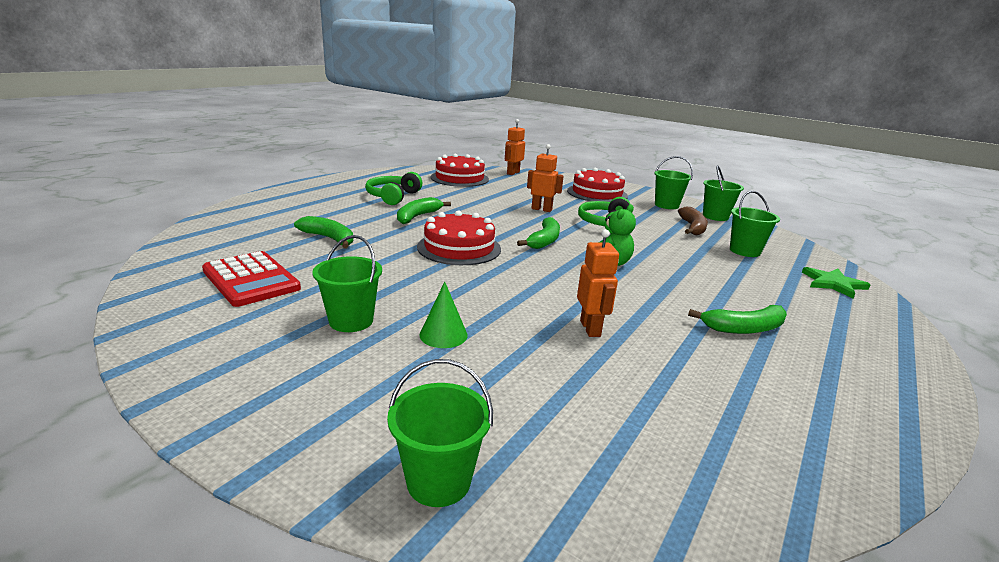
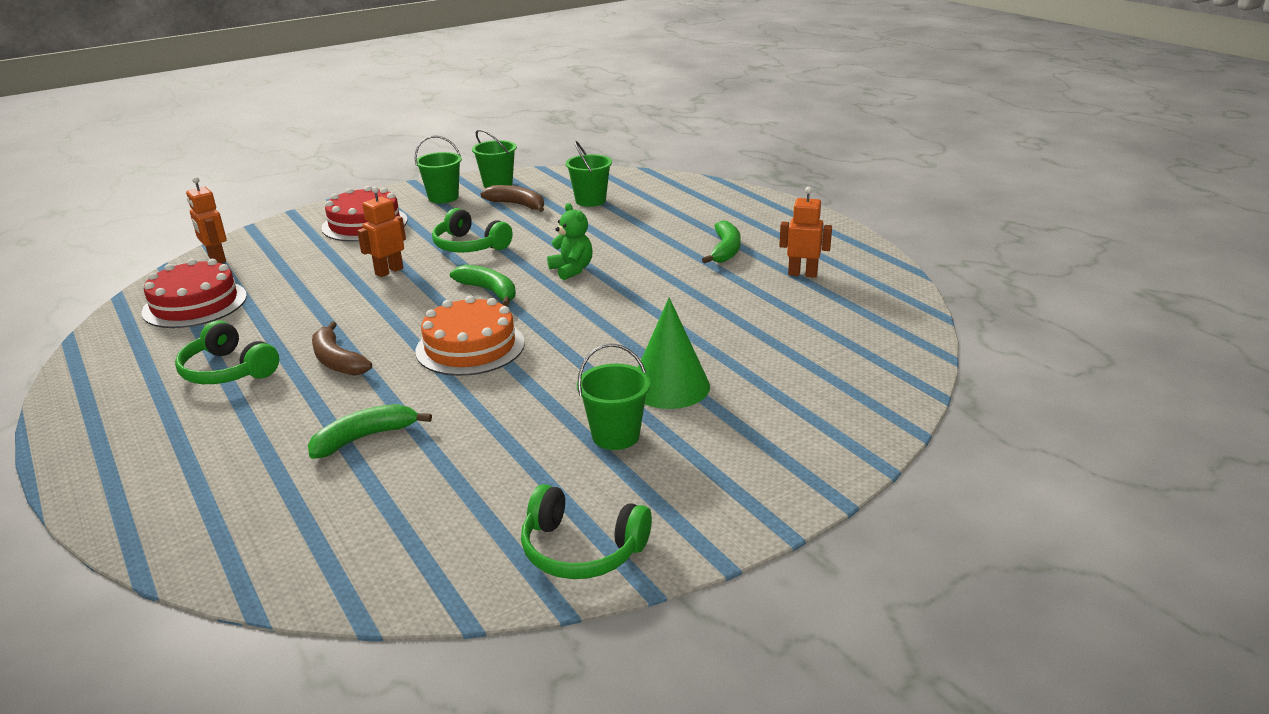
camera: 65 degrees left, 5 degrees up
red calculator [202,251,301,307] -> none
green bucket [387,359,493,507] -> none
green banana [397,197,451,224] -> brown banana [312,321,372,376]
red cake [417,211,501,265] -> orange cake [416,296,525,376]
green cone [420,282,468,348] -> green cone [638,297,710,409], size x1.66
orange robot [577,229,619,337] -> orange robot moved to [779,187,832,278]
green star [802,267,870,298] -> none
none -> green headphones [521,484,652,579]

